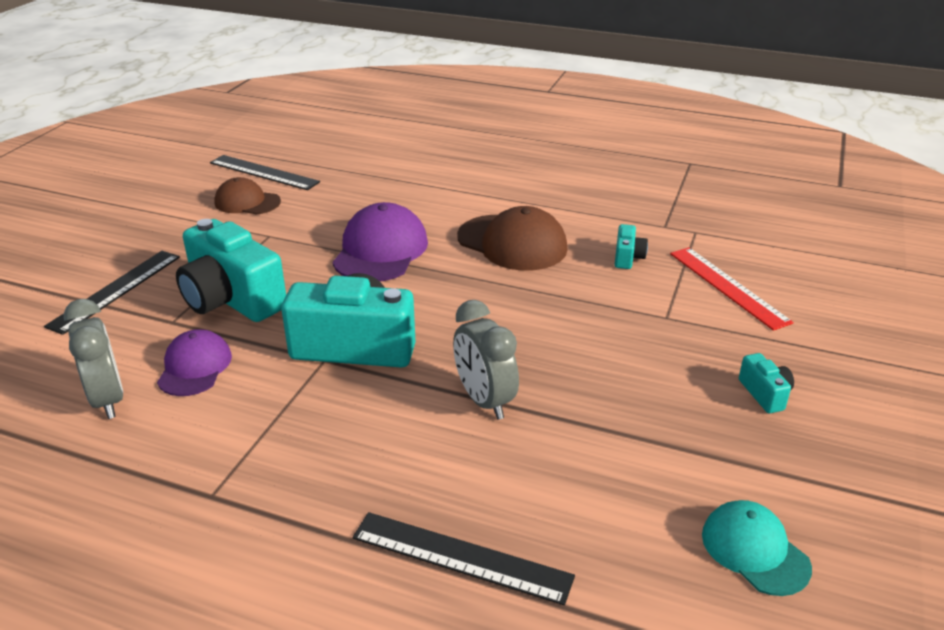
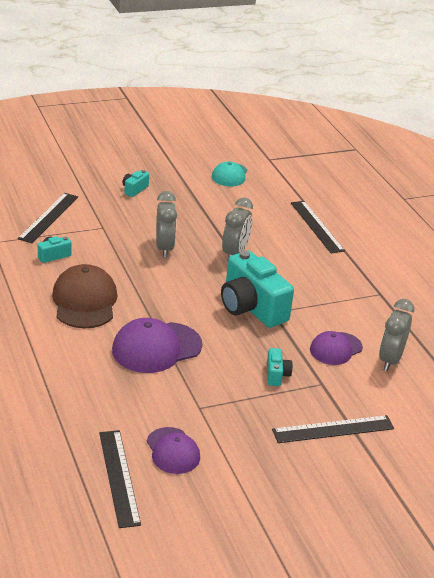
camera: 135 degrees left, 0 degrees up
turquoise camera [176,219,286,322] -> turquoise camera [267,348,293,386], size x0.44
brown cap [214,177,281,215] -> purple cap [147,427,200,474]
red ruler [670,247,794,331] -> black ruler [18,193,78,243]
none -> grey clock [156,191,177,257]

